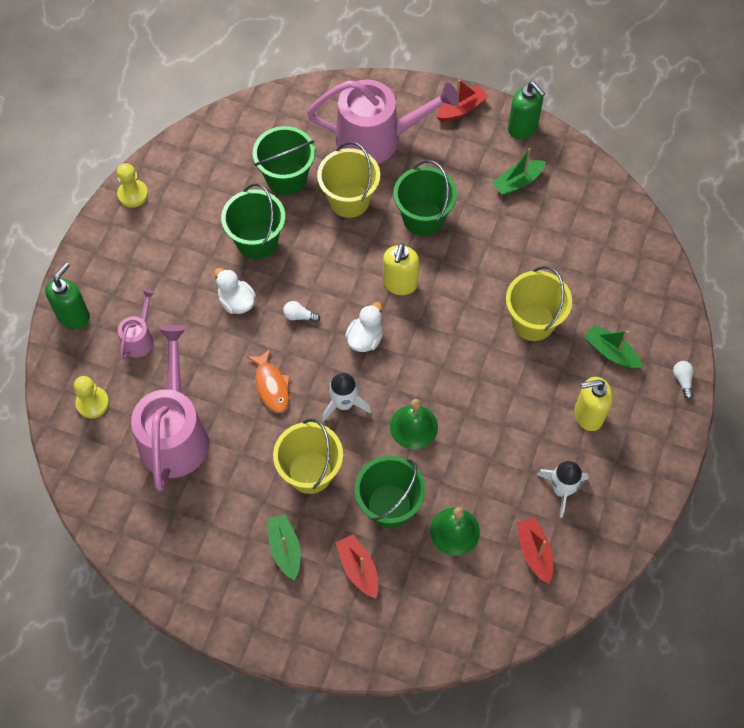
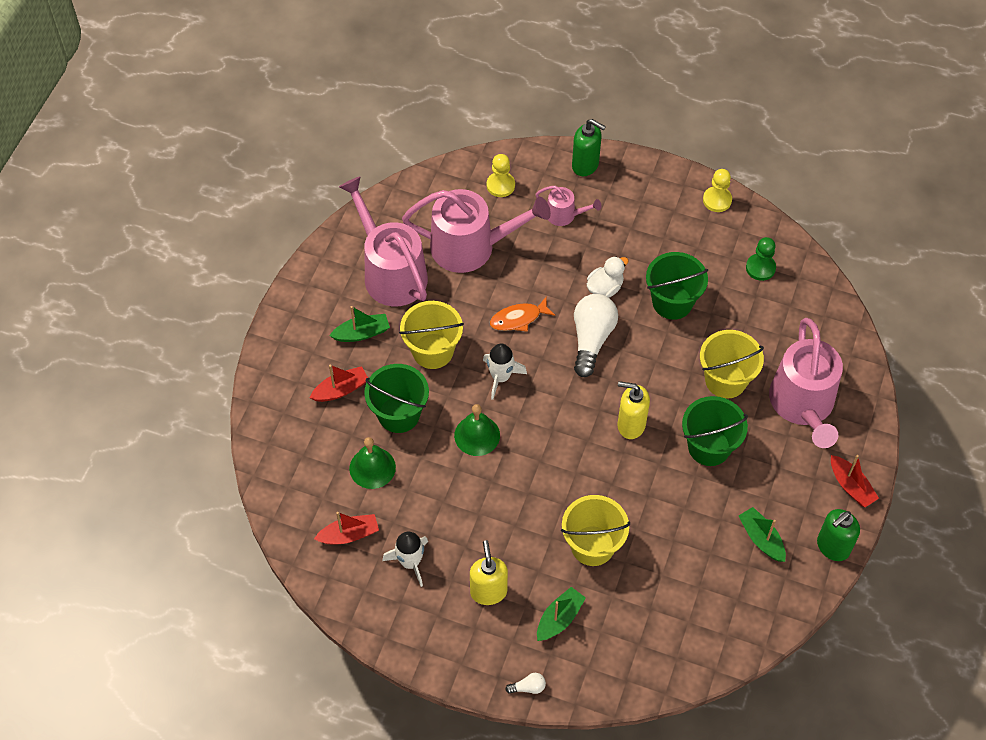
camera: 90 degrees right, 5 degrees down
green bucket [253,126,315,195] -> none
white light bulb [283,301,320,322] -> white light bulb [574,294,618,377], size x2.39
white duck [345,302,383,352] -> none
none -> pink watering can [339,176,428,306]
none -> green pawn [746,237,776,281]

